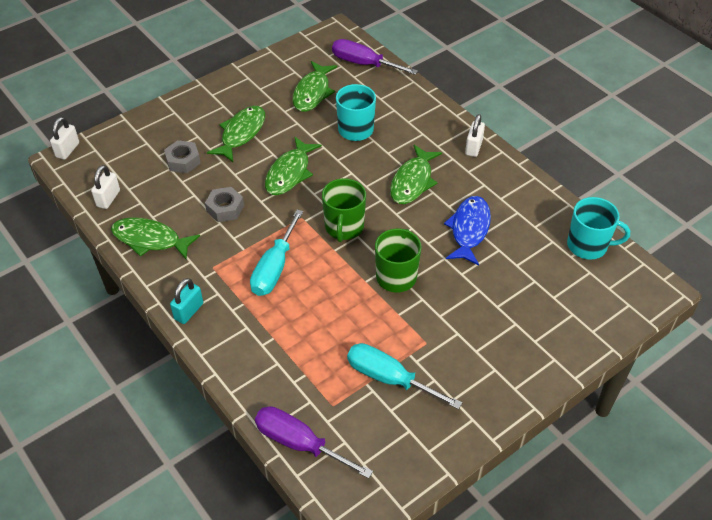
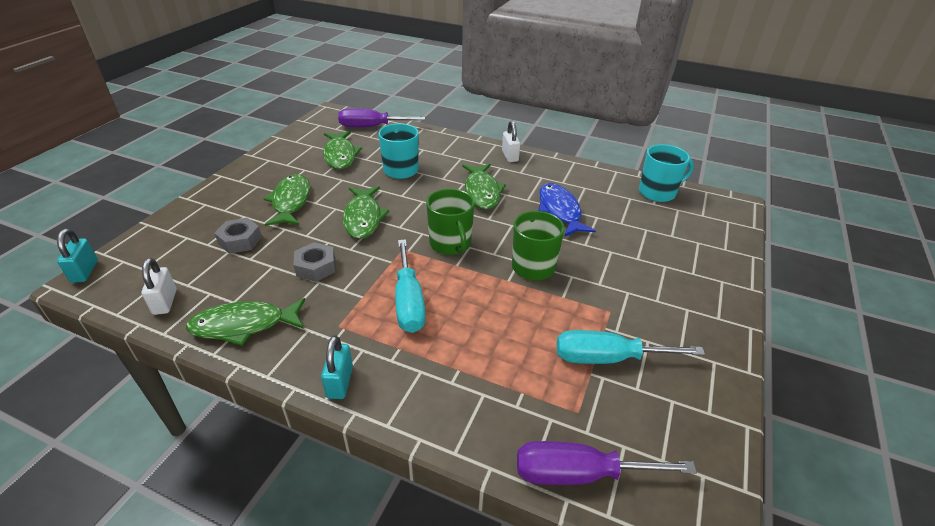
camera: 30 degrees left, 10 degrees down
white padlock [50,117,79,160] -> turquoise padlock [57,229,98,283]

